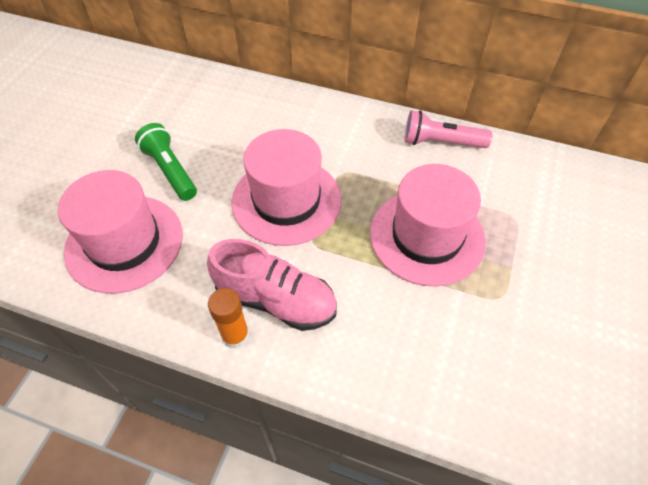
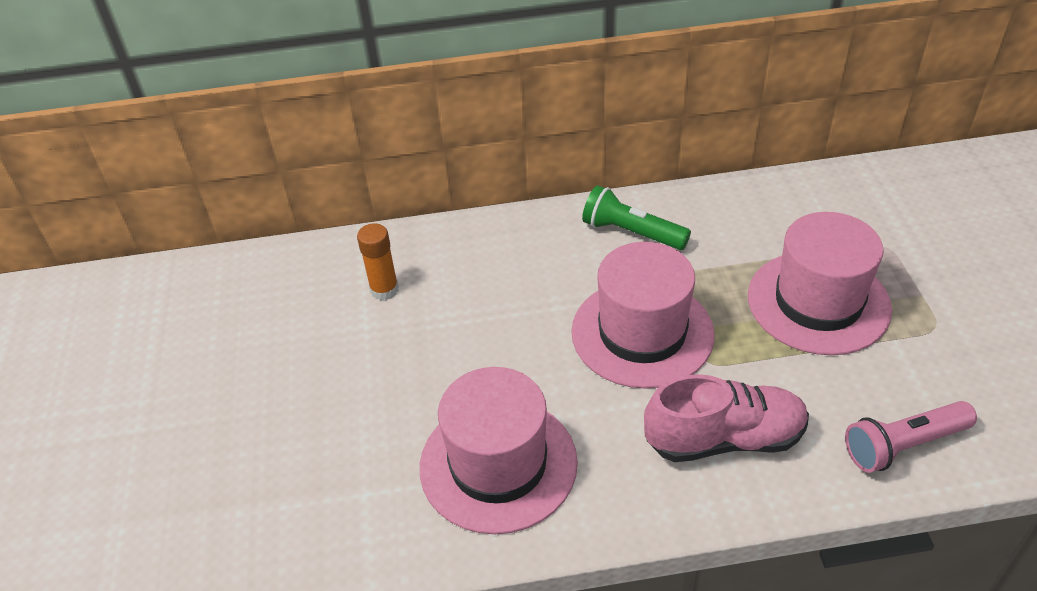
camera: 25 degrees left, 10 degrees down
green flashlight [135,123,197,201] -> green flashlight moved to [582,185,691,250]
orange glue stick [208,288,249,349] -> orange glue stick moved to [357,223,399,300]
pink flashlight [404,110,492,148] -> pink flashlight moved to [845,401,977,473]

